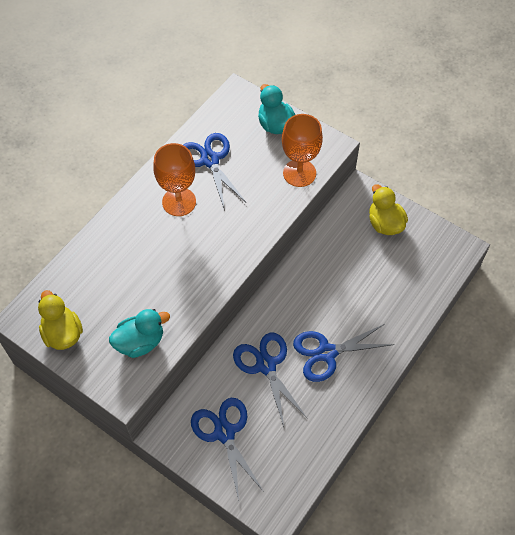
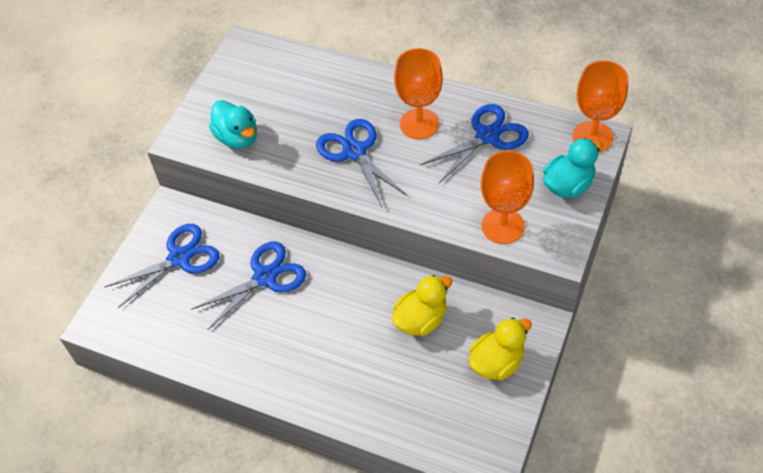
camera: 80 degrees right, 5 degrees down
yellow duck [38,290,83,350] -> yellow duck moved to [392,275,453,336]
blue scissors [293,324,395,382] -> blue scissors moved to [316,119,408,207]
none -> orange goblet [572,60,628,153]

